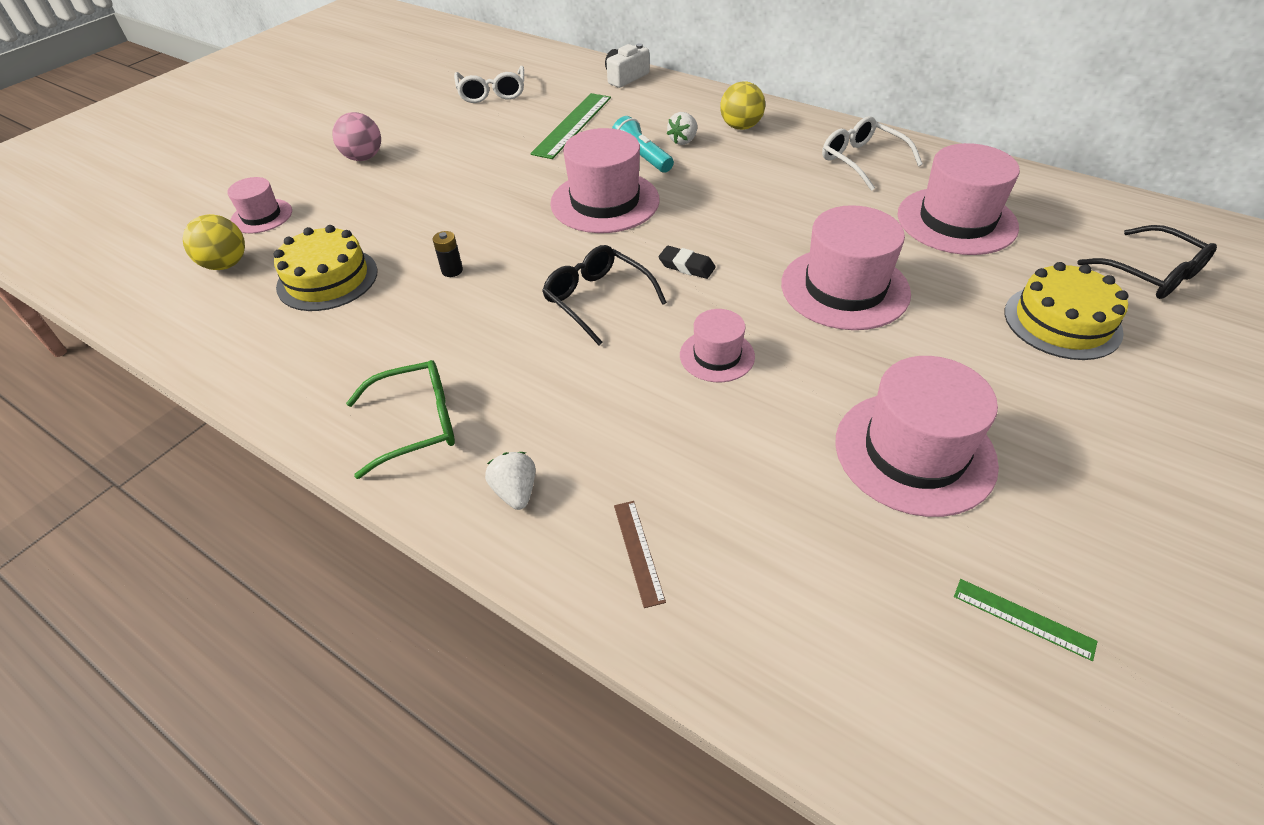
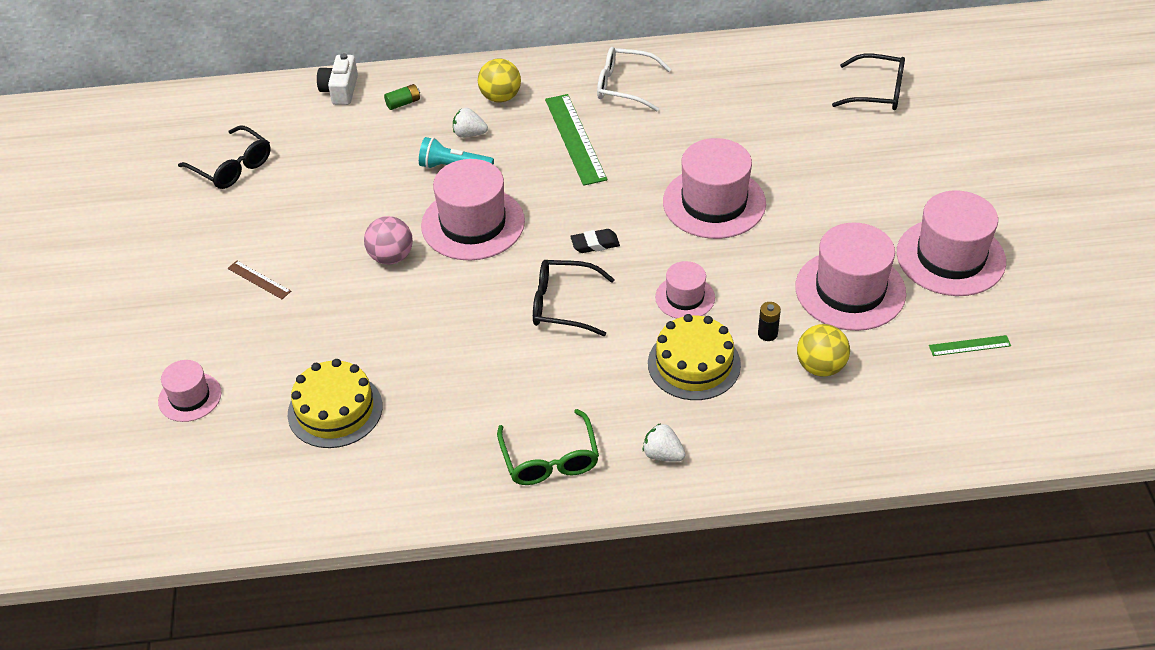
camera: 40 degrees left, 0 degrees up
yellow ball [183,214,245,270] -> yellow ball moved to [797,324,850,377]
pink ball [333,112,381,161] -> pink ball moved to [364,216,413,265]
green glasses [346,360,455,479] -> green glasses turned 135 degrees clockwise [497,409,599,485]
black battery [433,231,463,277] -> black battery moved to [758,302,781,341]
white glasses [454,66,524,103] -> black glasses [178,125,271,189]
green ruler [530,93,611,159] -> green ruler moved to [545,94,607,186]
brown ruler [614,501,666,608] -> brown ruler moved to [227,261,291,299]
white strawberry [667,112,697,145] -> white strawberry turned 105 degrees clockwise [453,108,488,138]
pink hat [898,143,1020,255] -> pink hat moved to [897,190,1006,296]
yellow cake [1005,262,1129,360] -> yellow cake moved to [648,314,741,400]
none -> green battery [384,84,420,110]

